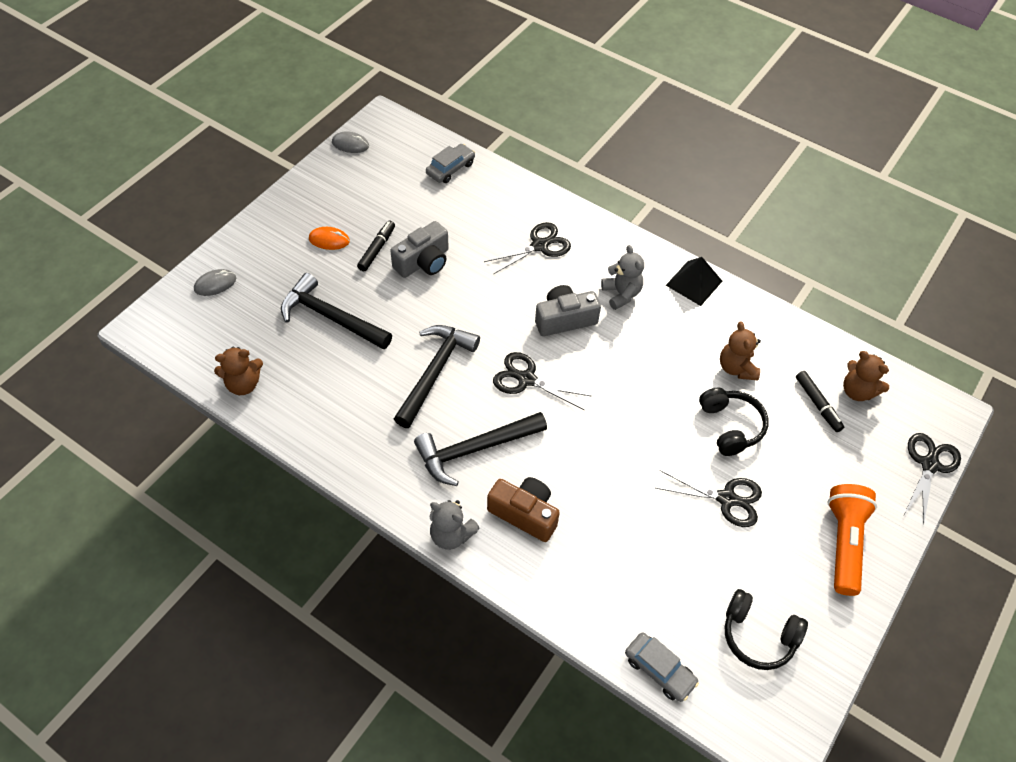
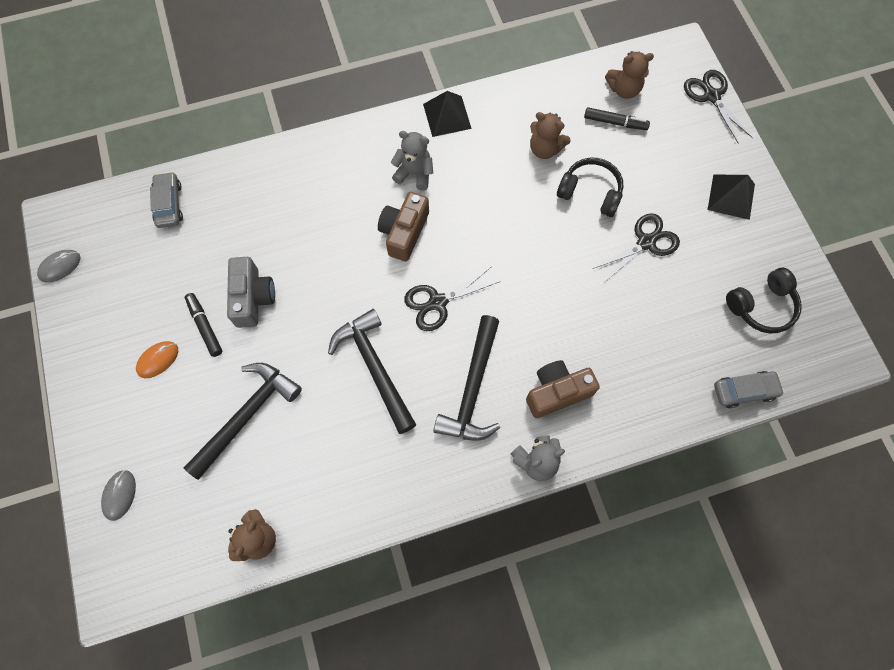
camera: 50 degrees left, 15 degrees up
black hammer [281,273,392,350] -> black hammer turned 150 degrees clockwise [184,363,302,480]
black scissors [484,222,571,274] -> none
grey camera [535,285,601,336] -> brown camera [378,192,429,261]
orange flashlight [827,484,877,596] -> black pyramid [708,174,755,220]

